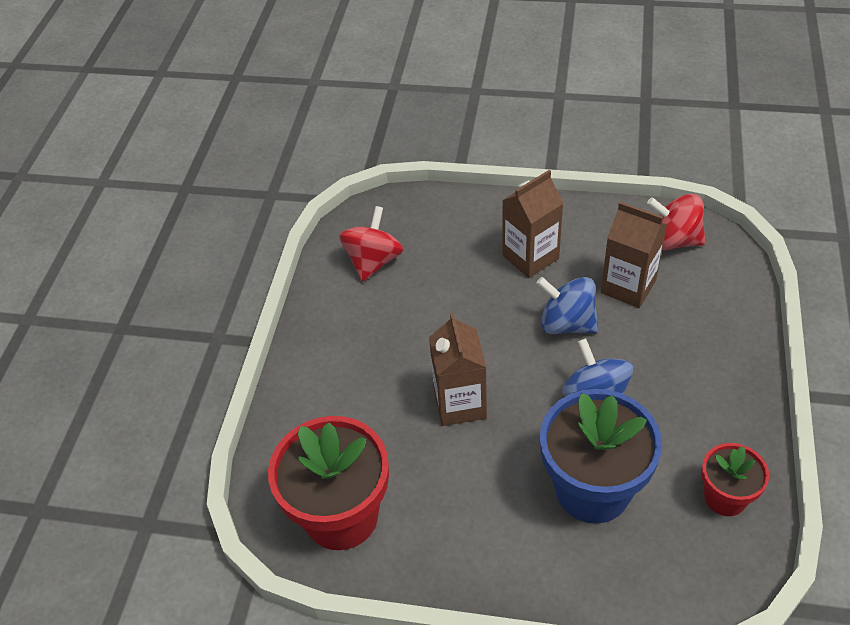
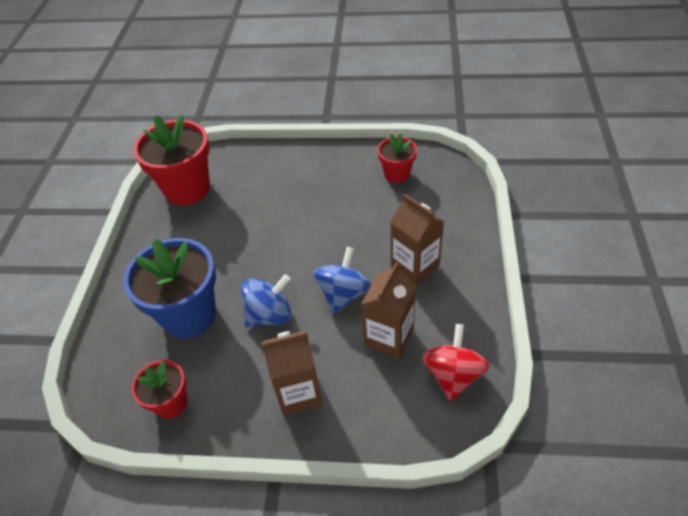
camera: 85 degrees right, 0 degrees up
red spinning top [339,206,403,282] -> red flower pot [377,134,417,183]
brown carton [429,313,487,426] -> brown carton moved to [261,330,323,415]

